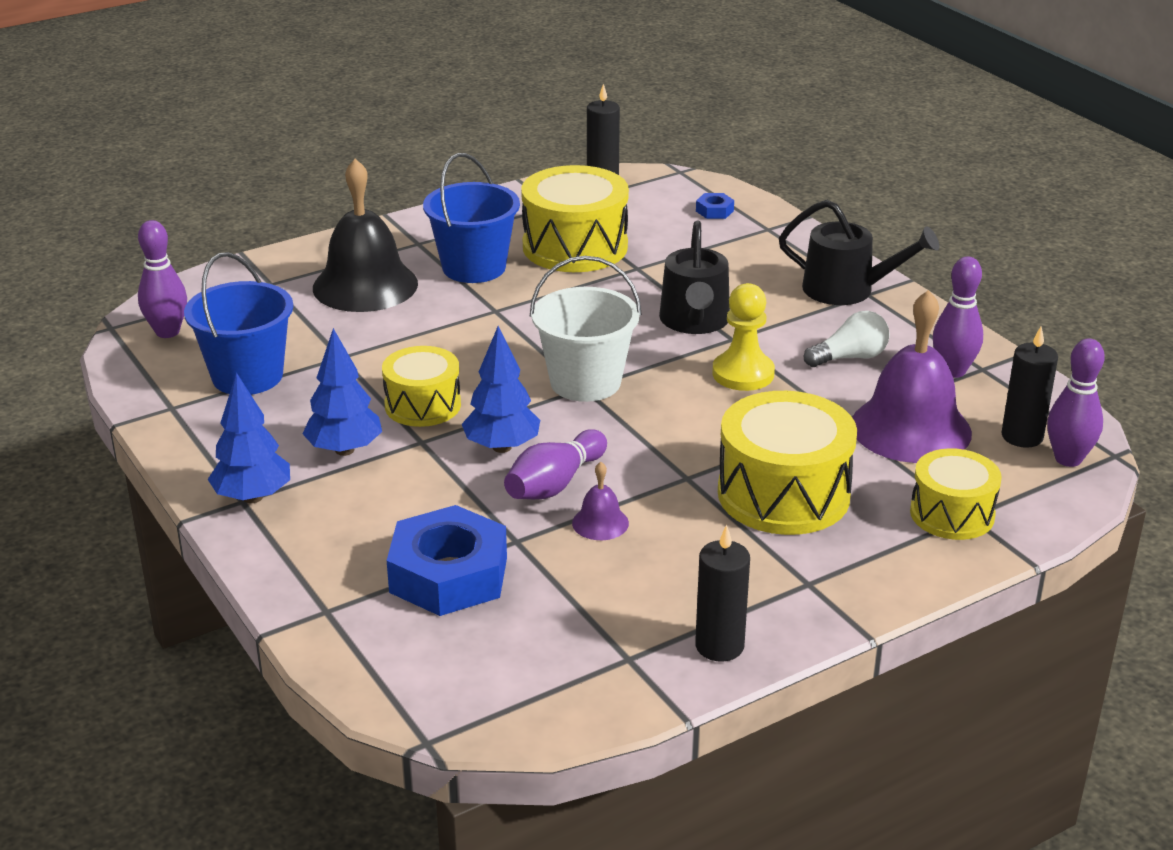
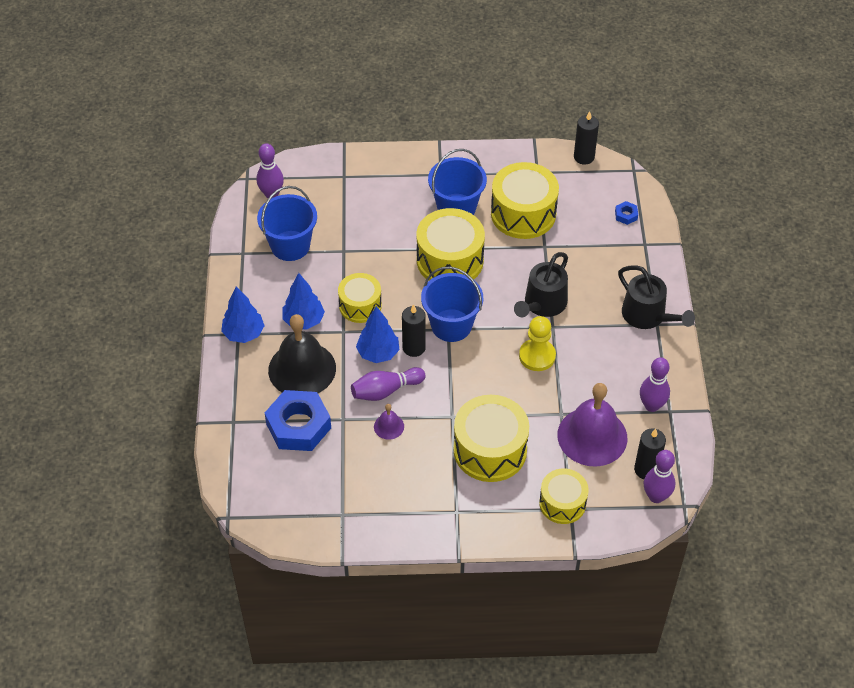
camera: 30 degrees right, 20 degrees up
black bell [313,159,418,312] -> black bell moved to [268,314,336,393]
white bucket [530,256,642,402] -> blue bucket [421,267,483,342]
black candle [695,525,750,662] -> black candle moved to [402,304,426,357]
white light bulb [804,311,890,367] -> none
none -> yellow drum [416,208,485,281]

